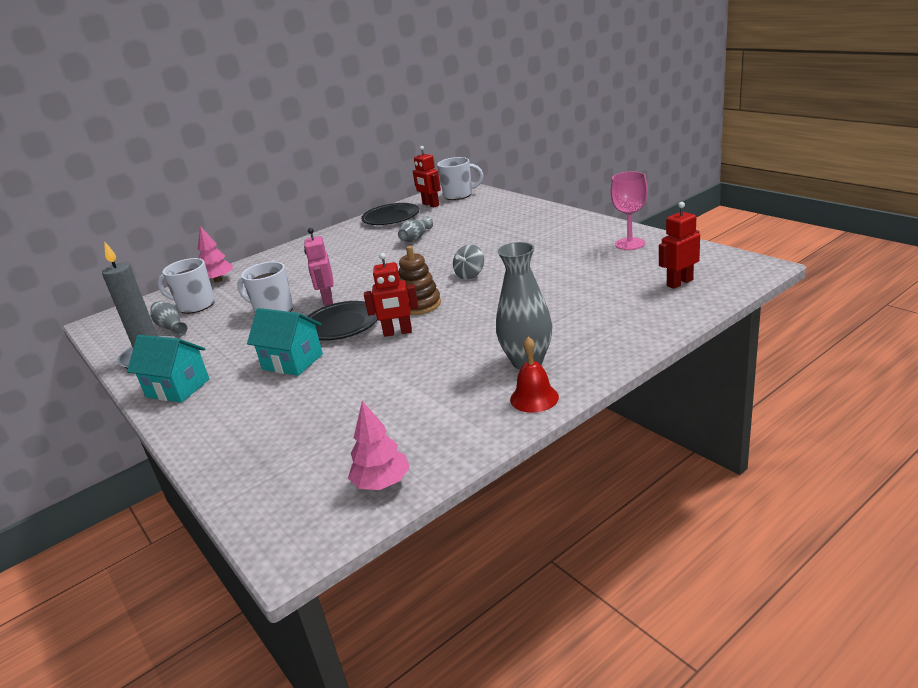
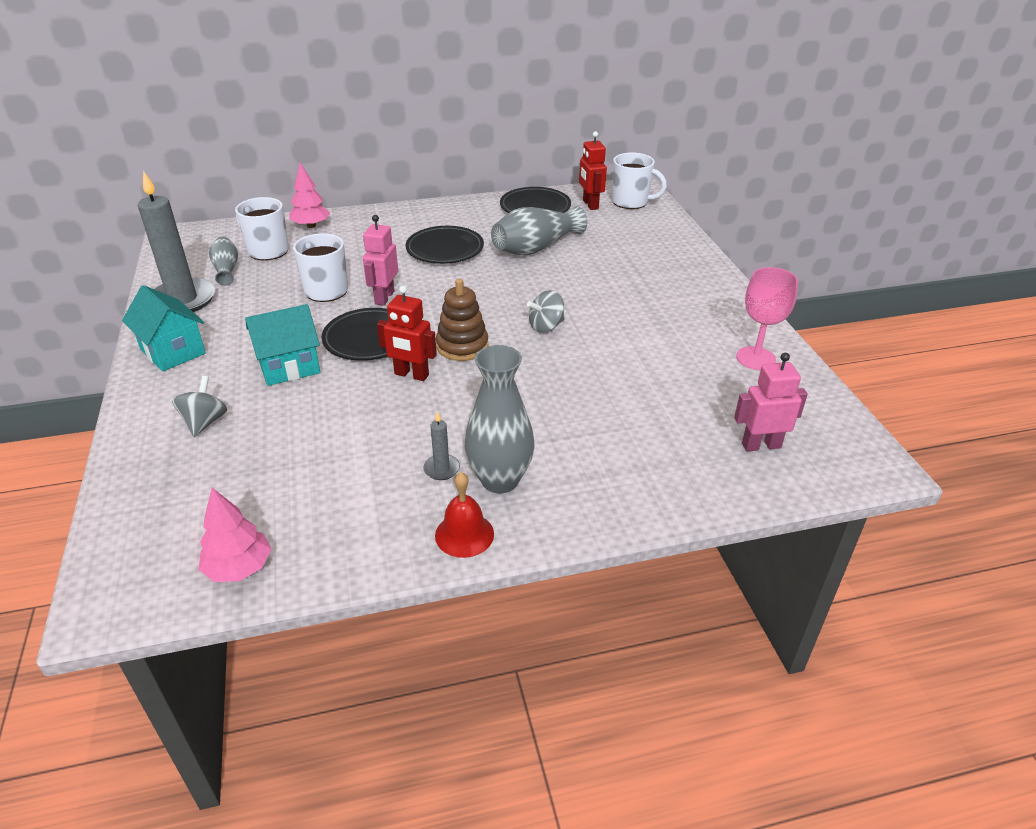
camera: 20 degrees right, 10 degrees up
turquoise house [247,308,323,376] -> turquoise house turned 75 degrees counterclockwise [245,304,320,386]
grey vase [398,216,433,242] -> grey vase [491,206,587,255], size x1.75
red robot [659,202,700,289] -> pink robot [734,353,808,452]
none -> grey spinning top [172,376,227,437]
none -> black plate [406,226,484,264]
none -> grey candle [423,411,460,480]

